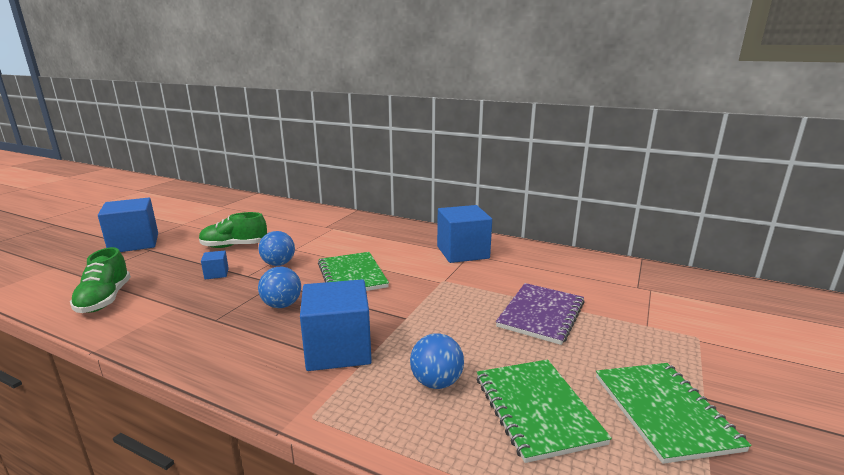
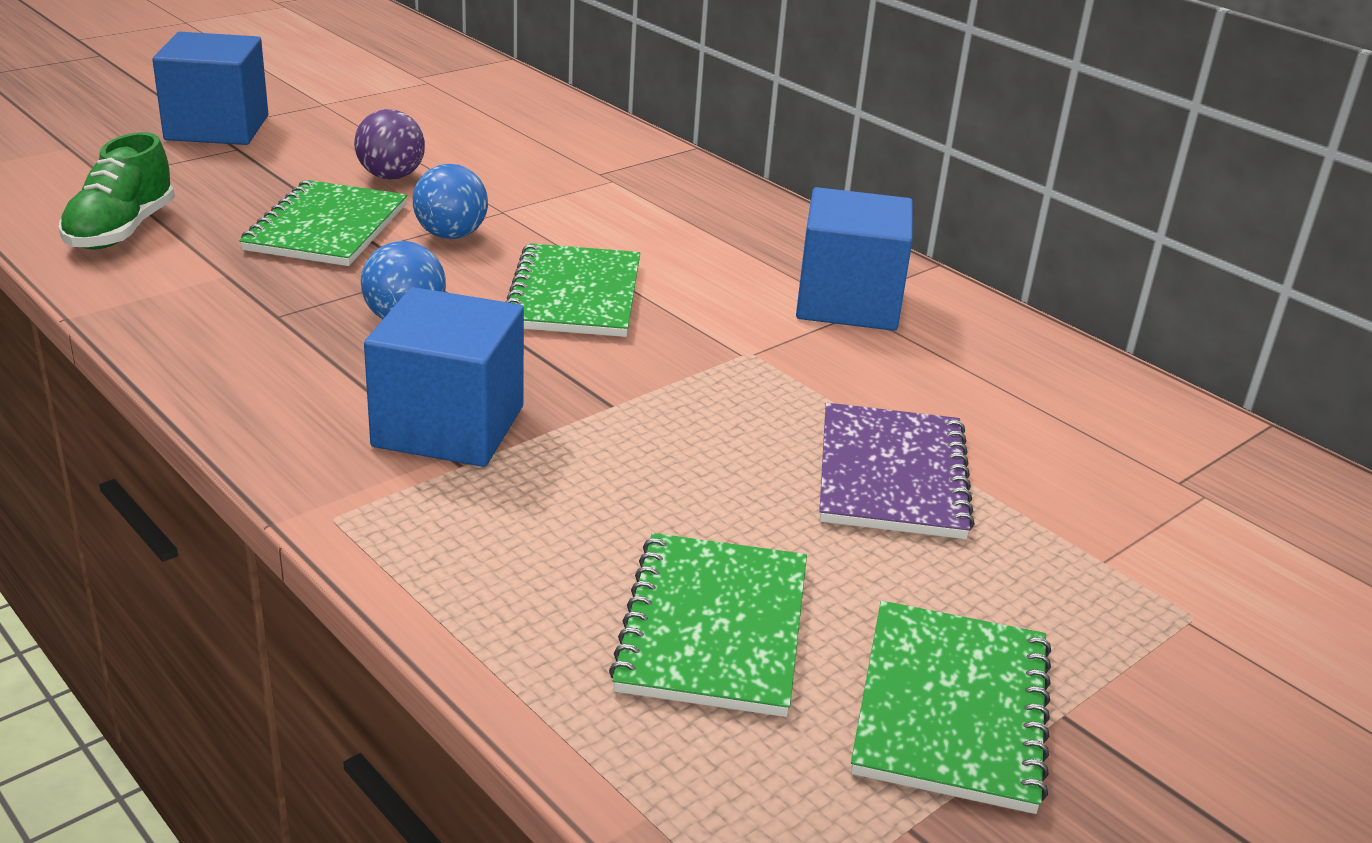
camera: 20 degrees right, 10 degrees up
green shoe [199,212,267,248] -> purple ball [354,109,425,180]
blue cube [201,251,229,279] -> green notebook [239,180,407,266]
blue ball [410,333,464,389] -> none
purple notebook [496,283,585,345] -> purple notebook turned 45 degrees counterclockwise [819,403,975,539]

